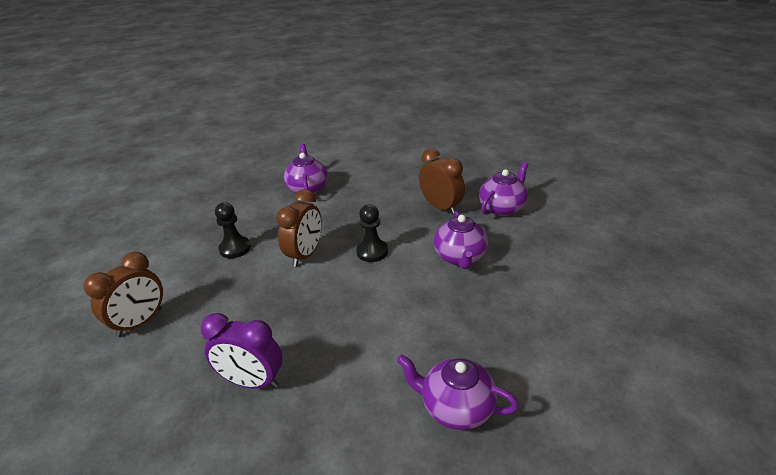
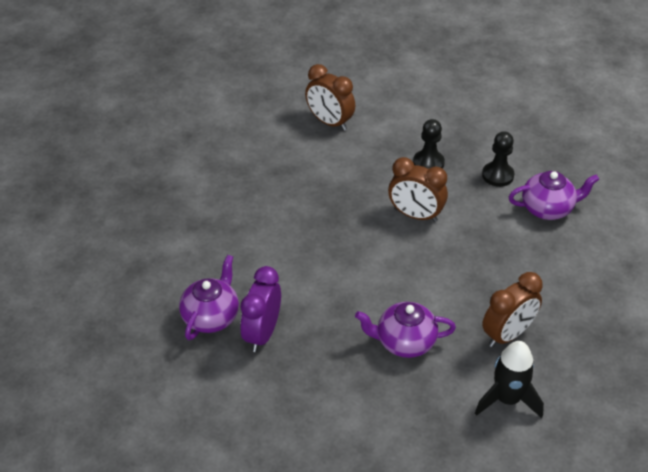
camera: 90 degrees right, 10 degrees up
purple clock [201,313,283,389] -> purple clock moved to [240,266,281,352]
black pawn [356,204,388,262] -> black pawn moved to [482,131,514,187]
purple teapot [479,161,529,216] -> black rocket [475,341,544,418]

